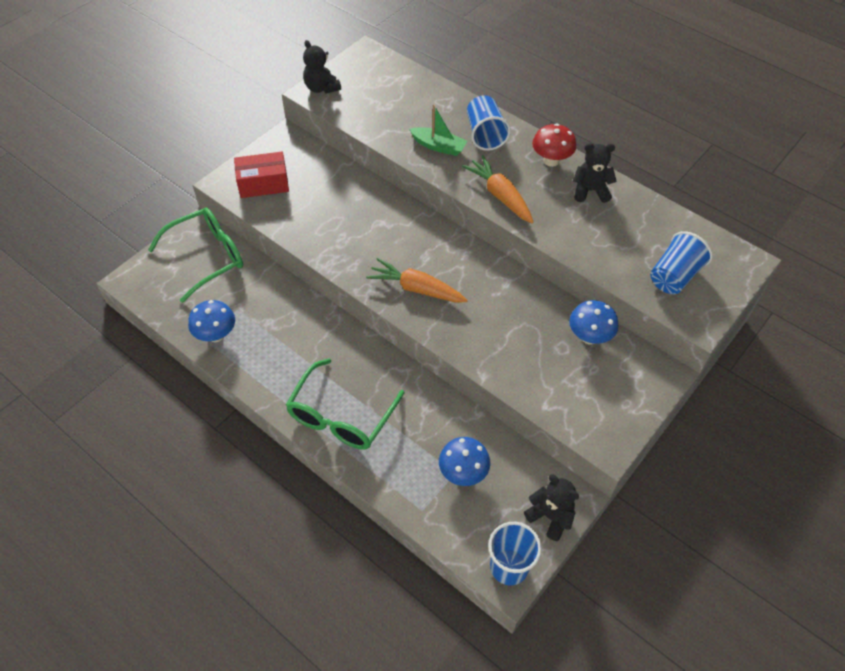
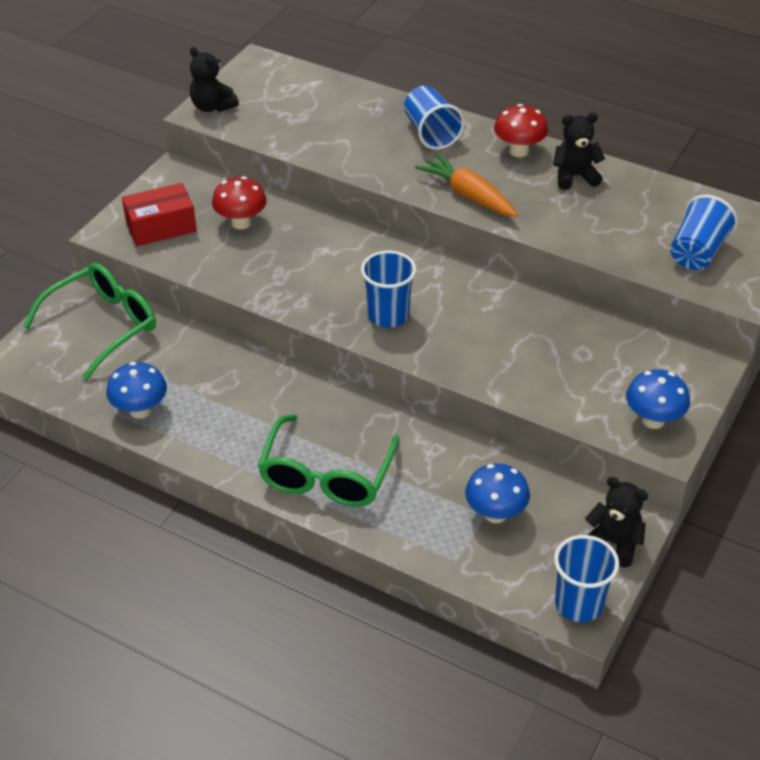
camera: 10 degrees left, 10 degrees down
orange carrot [366,258,468,303] -> blue cup [361,251,416,328]
green boat [409,105,467,156] -> none
blue mushroom [569,300,618,344] -> blue mushroom moved to [626,369,690,429]
none -> red mushroom [212,176,267,229]

